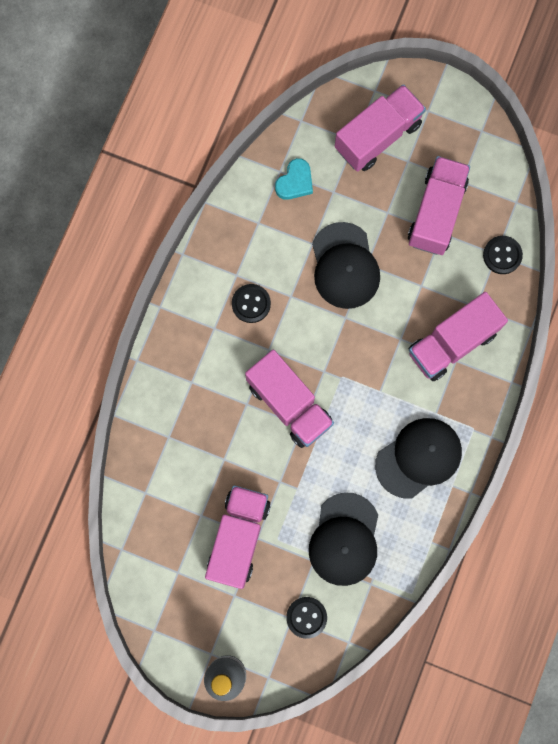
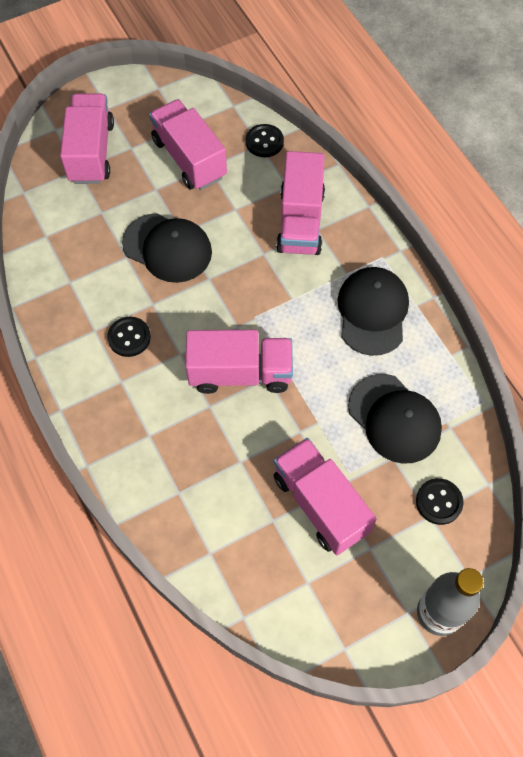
camera: 50 degrees left, 15 degrees down
turquoise heart [275,158,313,200] -> none

